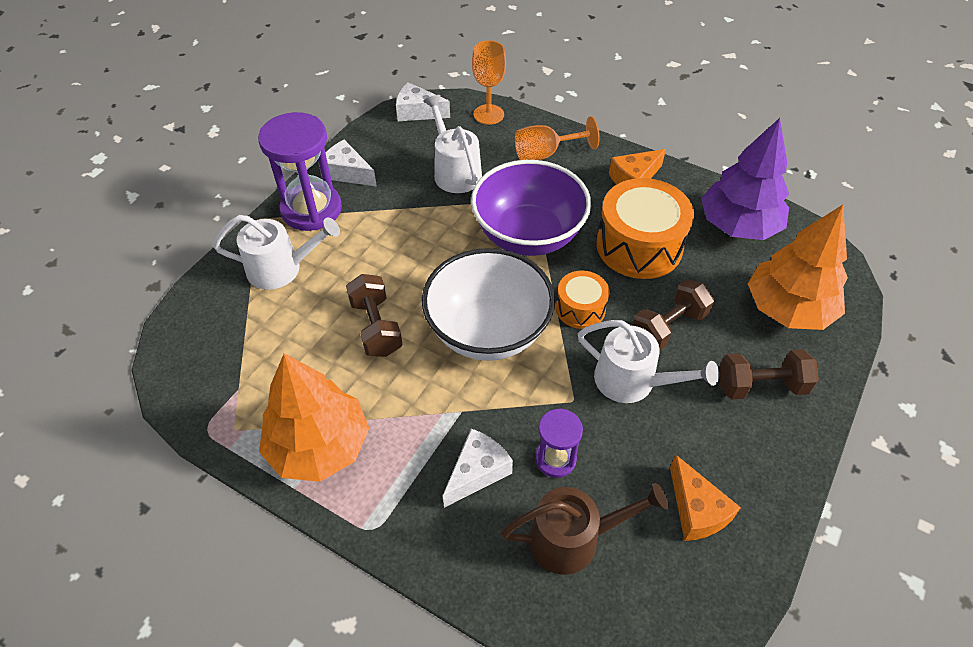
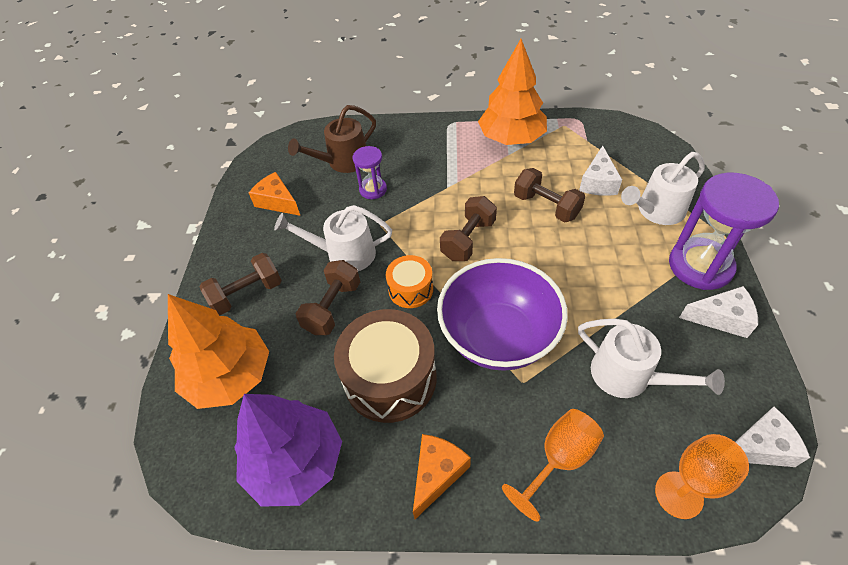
camera: 155 degrees right, 0 degrees up
white bowl [422,248,555,361] -> brown dumbbell [440,196,497,261]
white cheese [443,428,513,508] -> white cheese moved to [579,146,622,196]
orange drum [596,178,694,279] -> brown drum [334,309,436,423]

